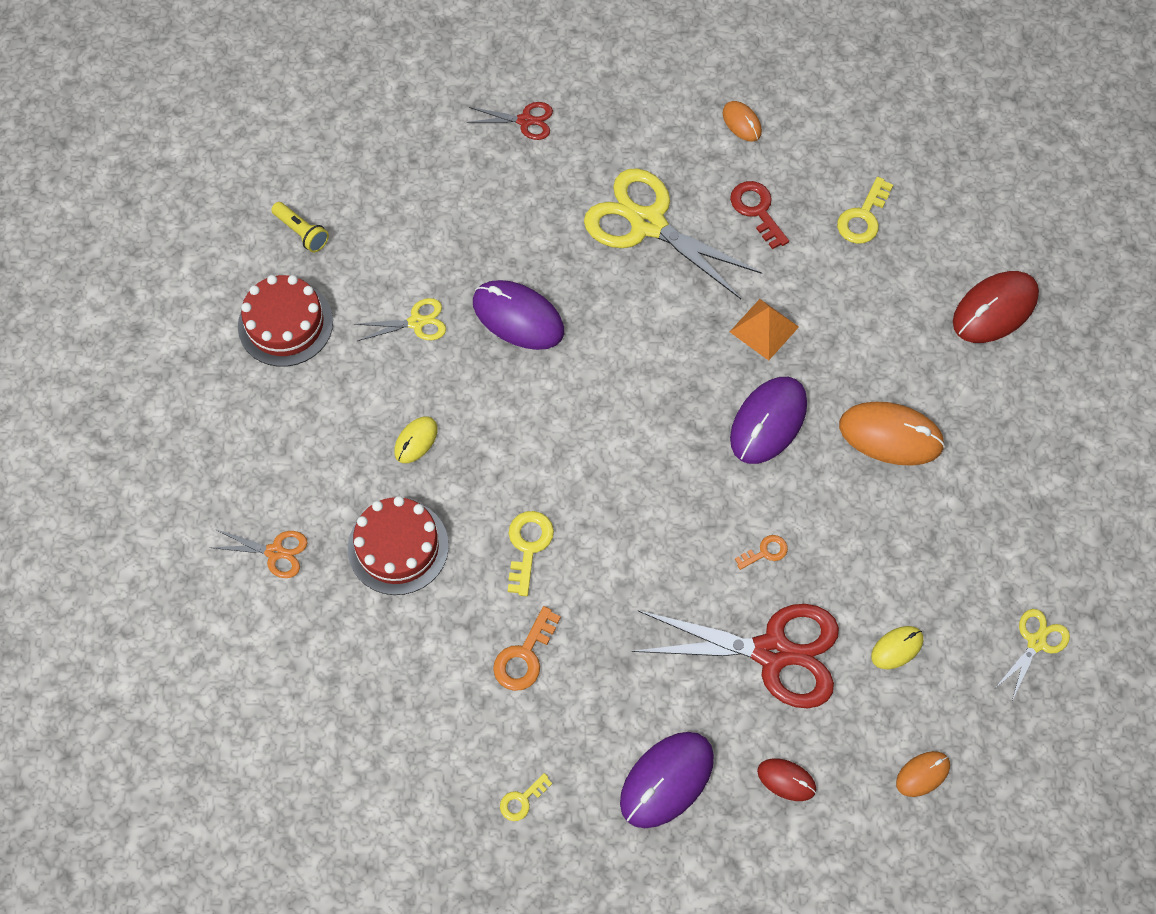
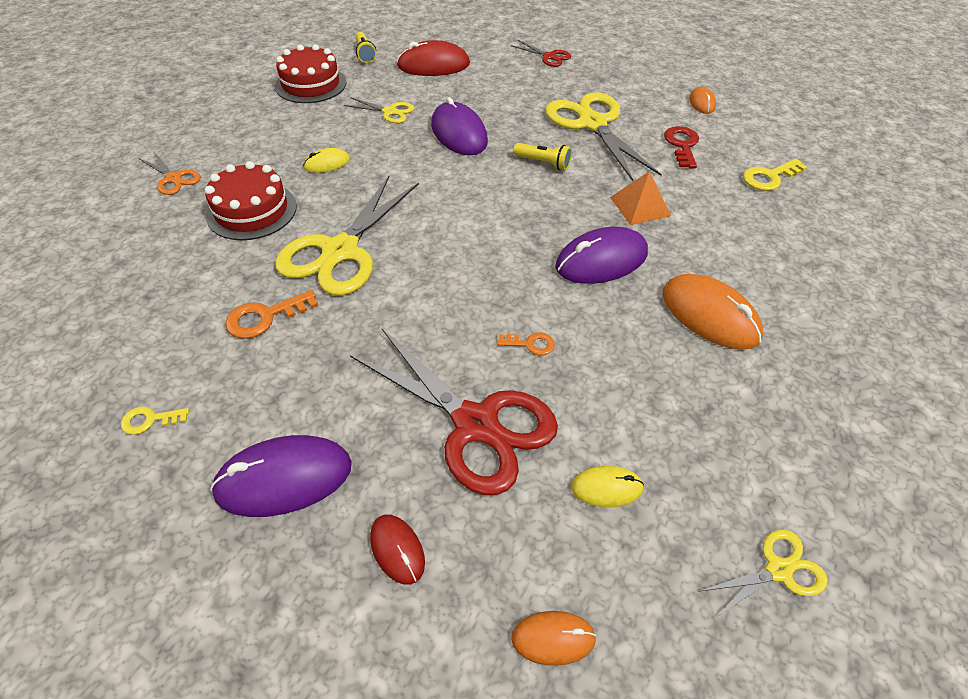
camera: 30 degrees right, 15 degrees down
yellow key [508,511,554,596] -> yellow scissors [275,176,419,296]
red mouse [953,271,1039,343] -> red mouse moved to [397,40,470,76]
none -> yellow flashlight [514,143,572,171]

